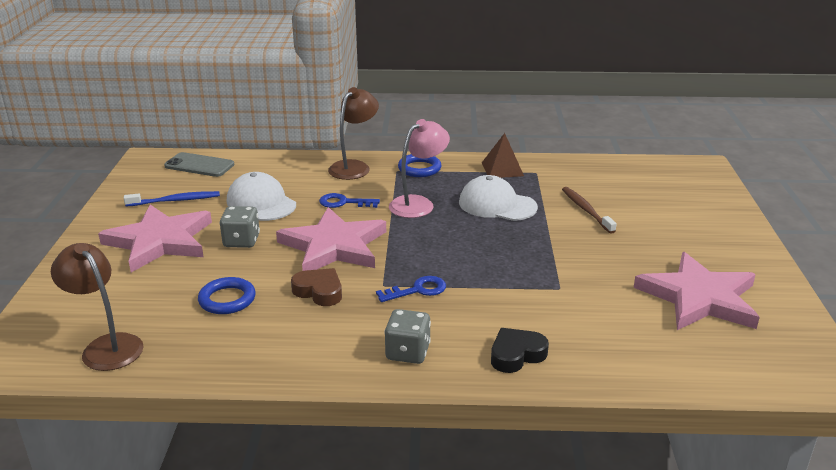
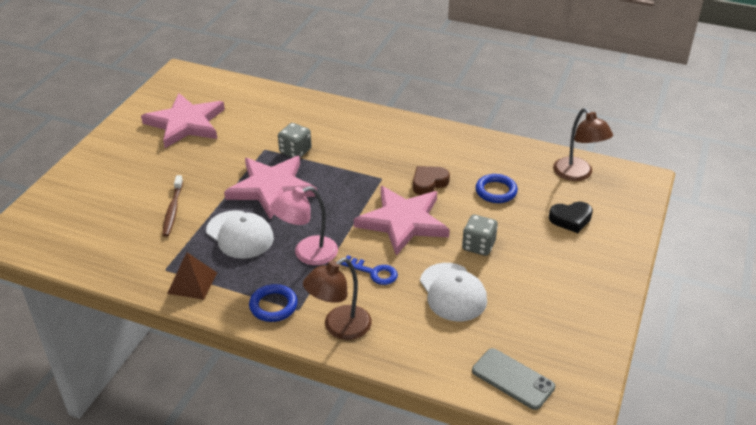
camera: 160 degrees left, 10 degrees up
pink star [98,205,212,272] -> pink star moved to [224,156,317,220]
blue toothbrush [124,191,220,207] -> none
brown heart [291,268,342,306] -> brown heart turned 90 degrees clockwise [413,166,450,195]
blue key [376,276,446,302] -> none
grey dice [384,309,431,364] -> grey dice moved to [278,123,311,158]
black heart [491,328,549,373] -> black heart moved to [549,202,593,233]

